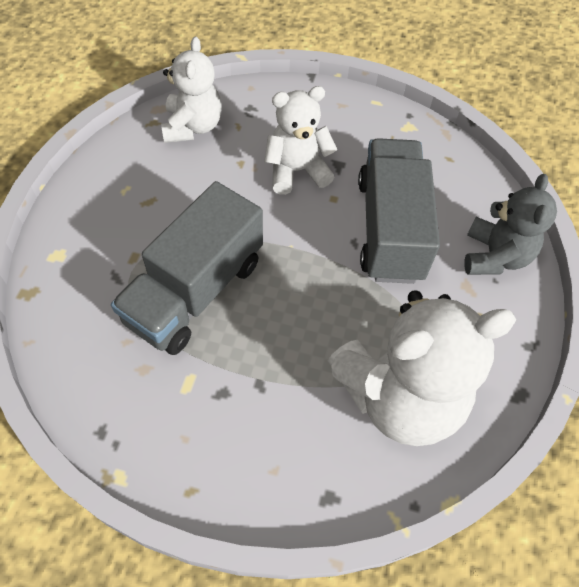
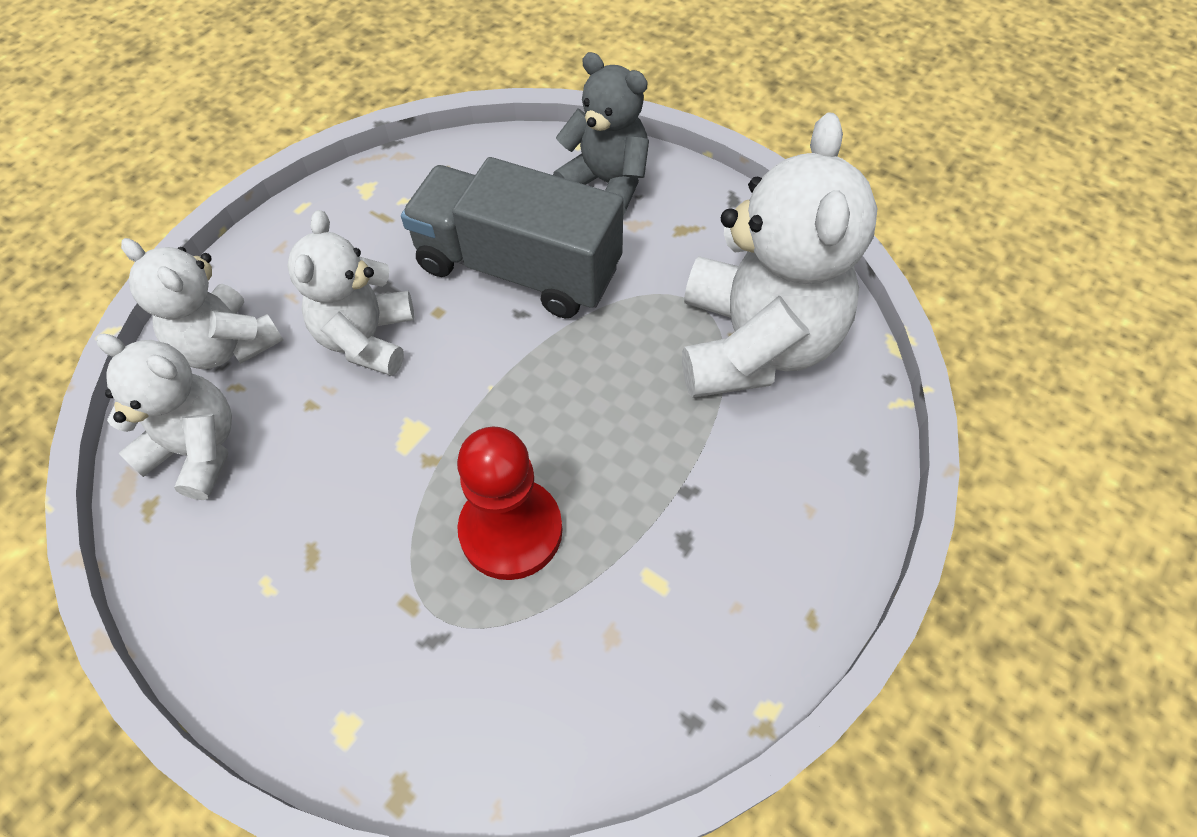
camera: 65 degrees left, 0 degrees up
grey truck [111,181,263,355] -> red pawn [457,427,563,580]
none -> white teddy bear [121,238,283,369]

